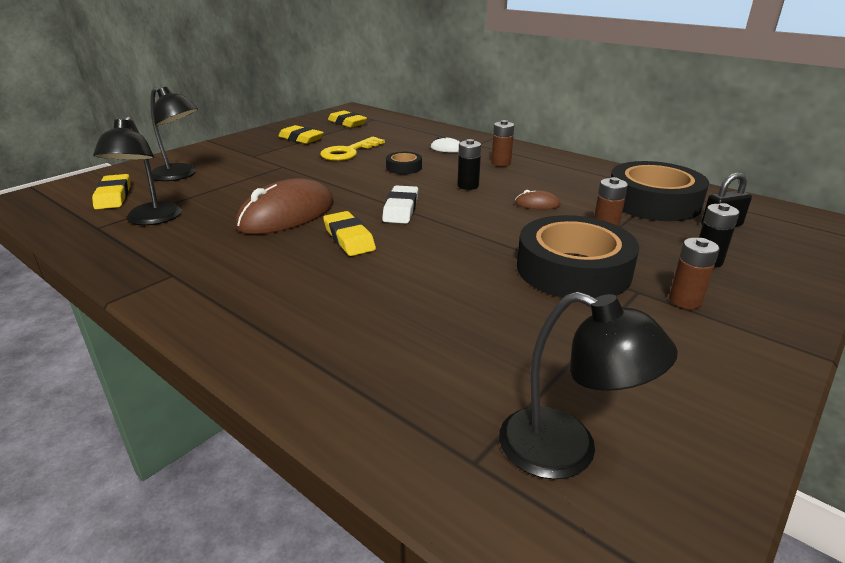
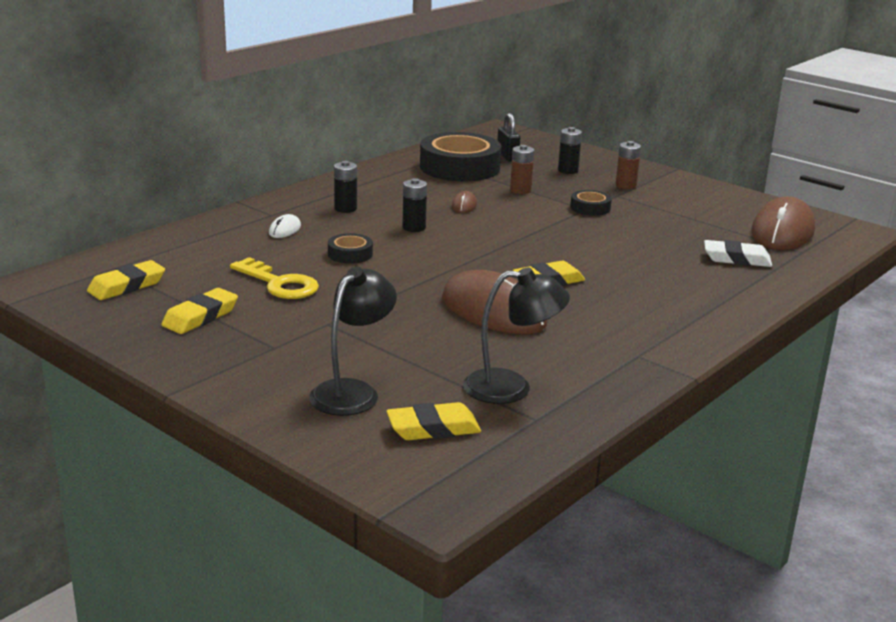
camera: 90 degrees left, 5 degrees down
white eraser [382,186,418,223] -> white eraser moved to [704,240,772,267]
brown battery [491,120,514,166] -> black battery [334,161,357,213]
black lamp [499,292,678,479] -> brown mouse [751,196,815,250]
black tape [517,215,639,298] -> black tape [570,190,612,216], size x0.46

